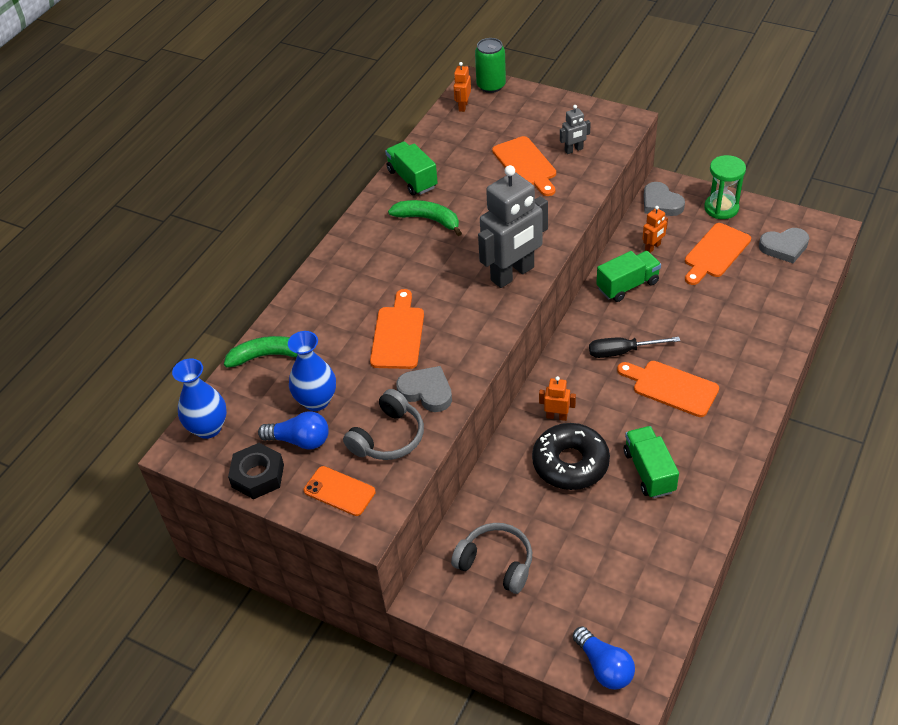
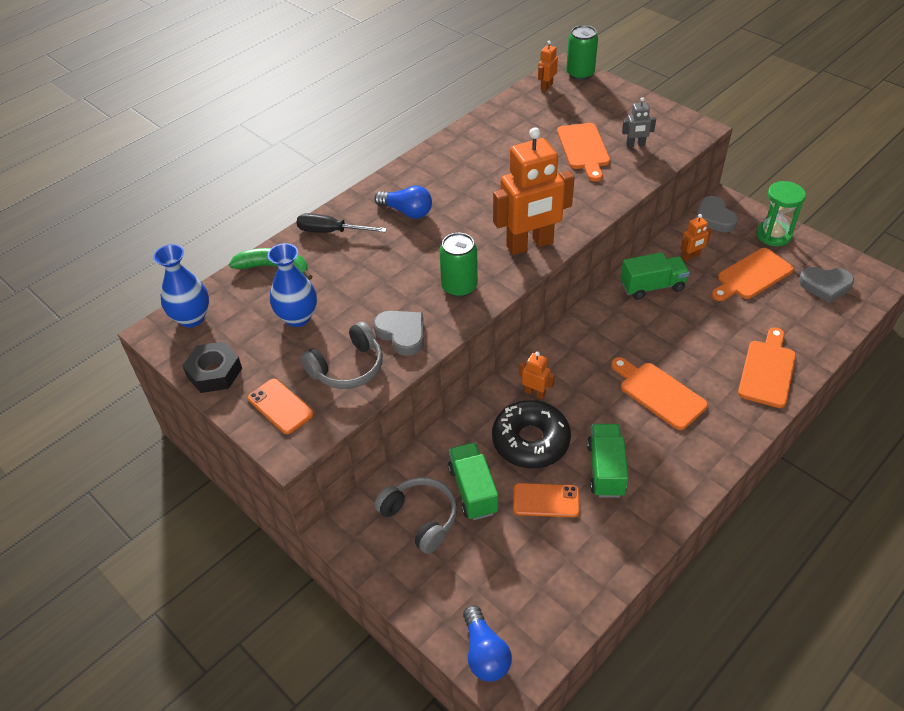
camera: 15 degrees right, 0 degrees up
blue light bulb [258,411,329,450] -> blue light bulb moved to [374,185,432,219]
orange cutting board [370,289,424,369] -> orange cutting board moved to [738,327,796,408]
green truck [385,142,438,195] -> green truck moved to [448,442,498,520]
green banana [388,200,462,236] -> none
grey robot [478,165,548,288] -> orange robot [493,127,575,255]
black screwdriver [589,337,680,358] -> black screwdriver moved to [297,213,387,233]
none -> green can [439,233,478,297]
none -> orange phone [513,483,580,517]

